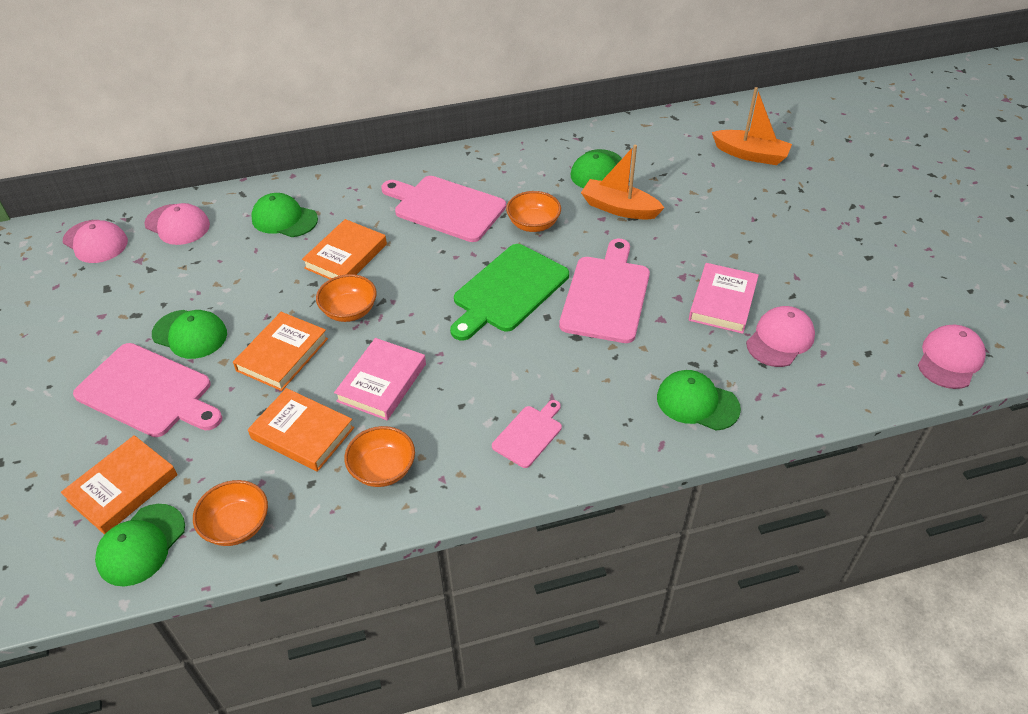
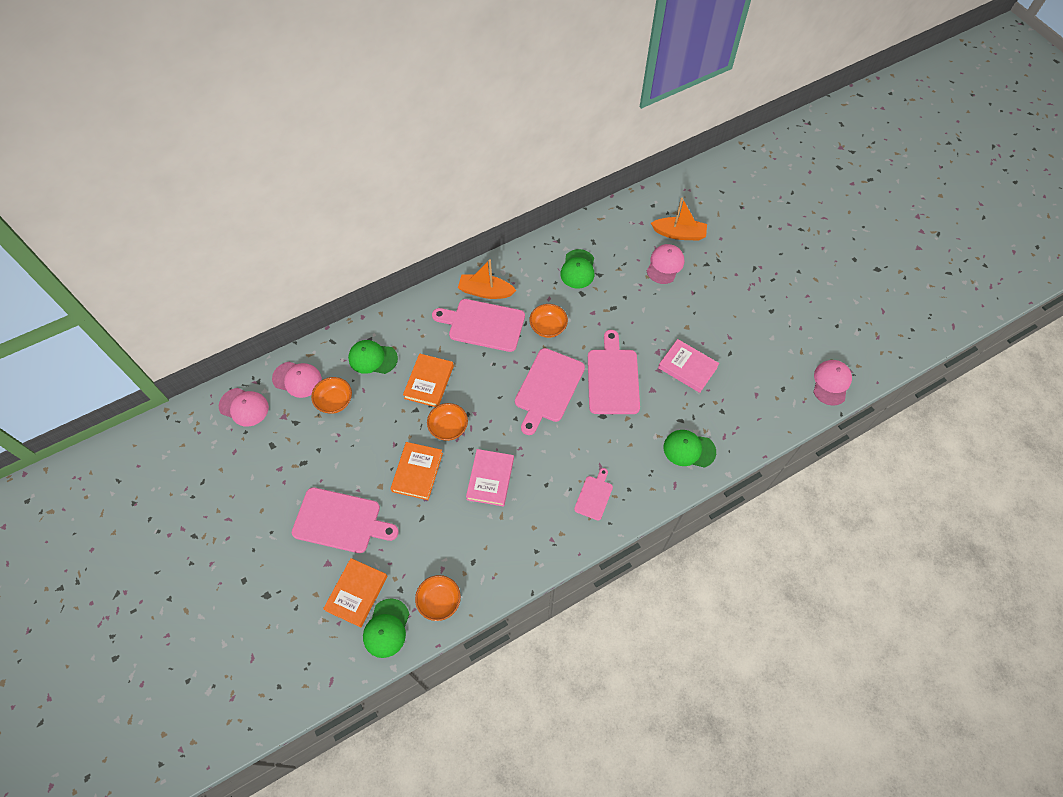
camera: 15 degrees left, 15 degrees up
green cap [152,310,227,359] -> none
orange book [248,388,354,472] -> none
orange bowl [344,426,415,487] -> orange bowl moved to [311,377,352,414]
green cutting board [450,244,569,341] -> pink cutting board [515,348,585,435]
orange boat [581,144,664,220] -> orange boat moved to [458,259,517,299]
pink book [689,263,759,334] -> pink book turned 60 degrees counterclockwise [658,339,719,393]
pink cap [746,306,815,367] -> pink cap moved to [647,244,684,284]

